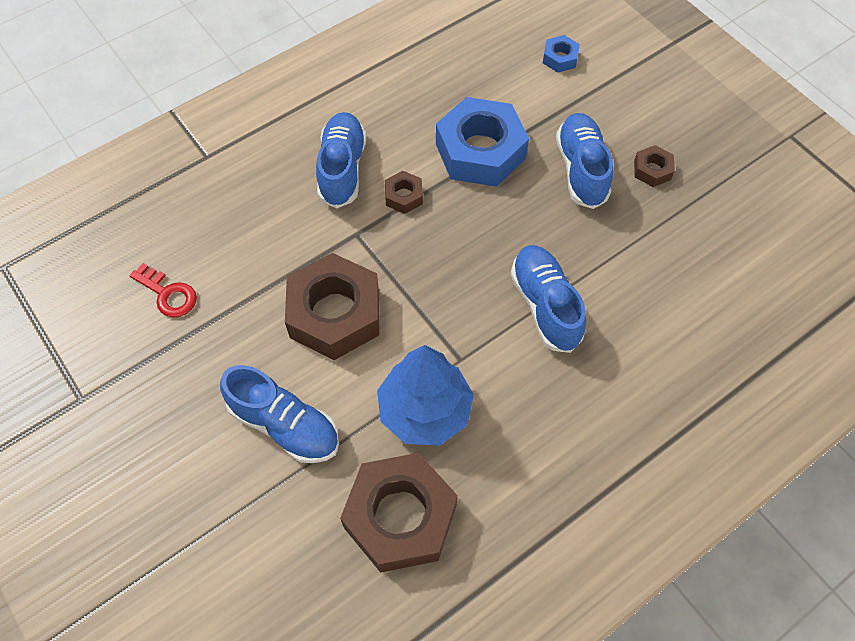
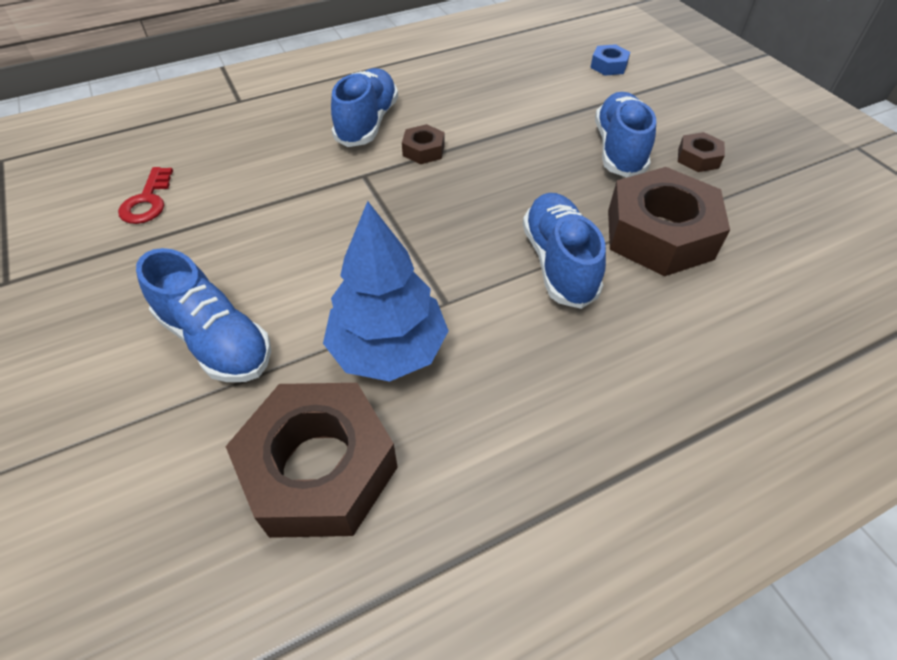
camera: 10 degrees right, 10 degrees down
red key [130,263,197,318] -> red key turned 45 degrees clockwise [118,167,173,224]
brown nut [285,253,379,360] -> brown nut moved to [608,167,730,276]
blue nut [436,97,529,187] -> none

